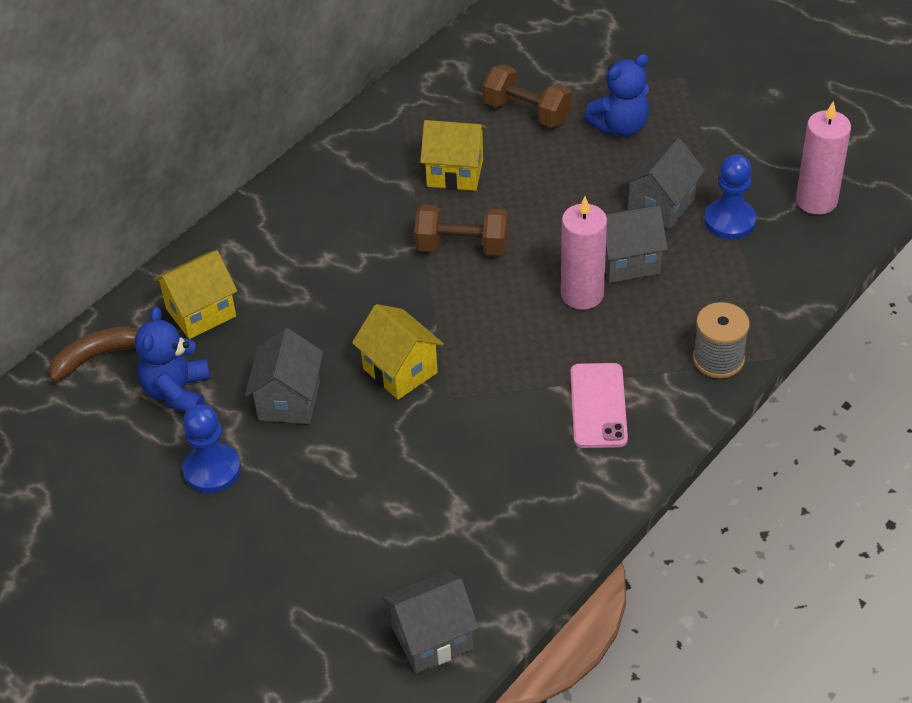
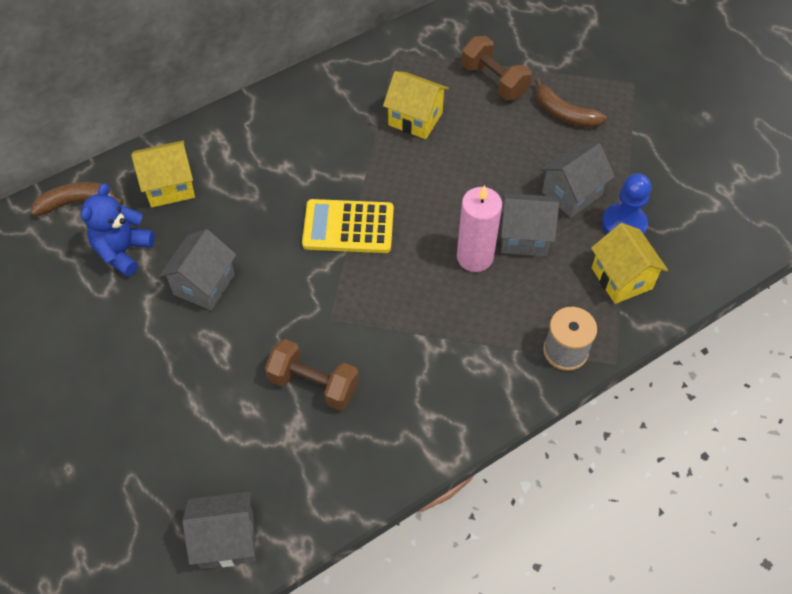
camera: 15 degrees right, 10 degrees up
blue pawn [183,404,241,493] -> none
yellow house [352,304,444,400] -> yellow house moved to [591,223,668,304]
brown dumbbell [414,205,508,255] -> brown dumbbell moved to [265,339,359,411]
pink phone [570,363,628,448] -> none
blue teddy bear [583,54,649,137] -> brown banana [535,78,607,128]
pink candle [796,101,851,215] -> none
none -> yellow calculator [302,199,394,253]

